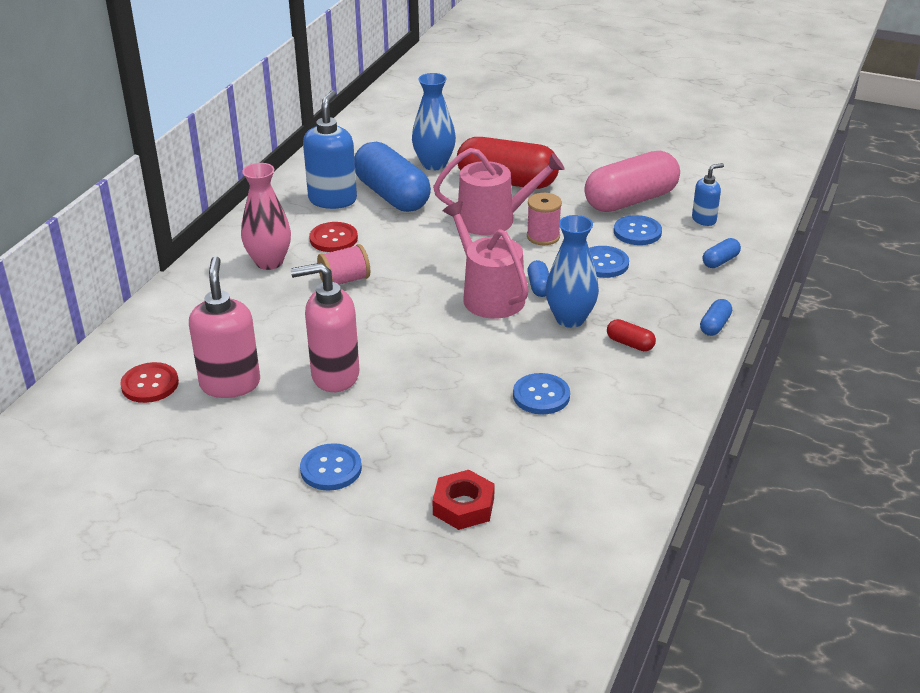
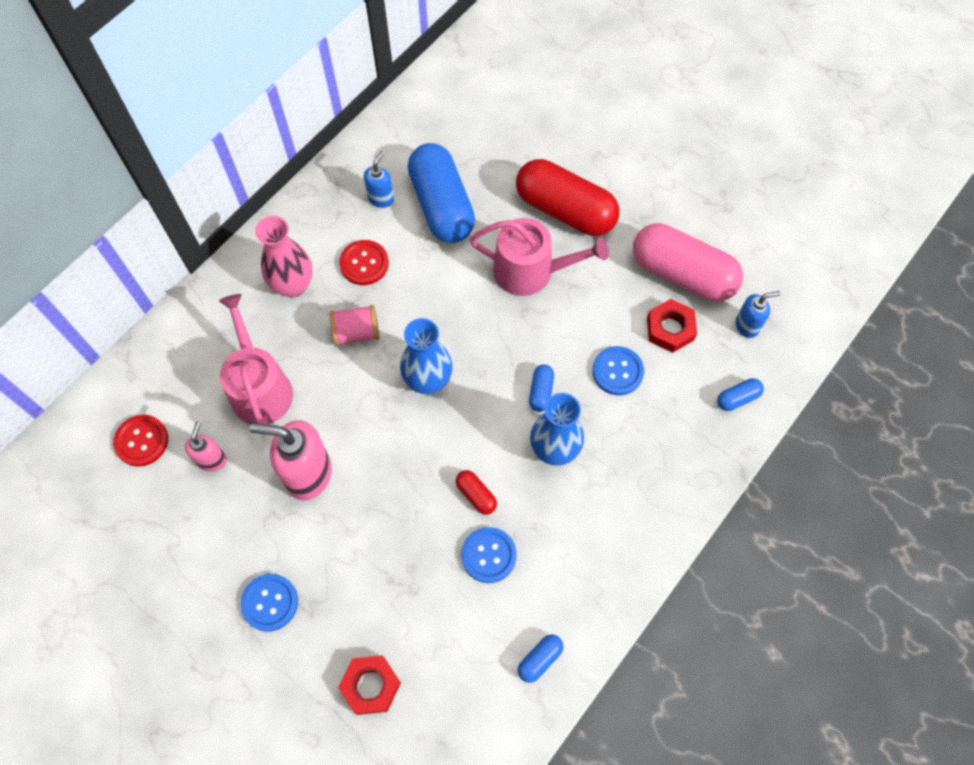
camera: 15 degrees right, 30 degrees up
pink soap dispenser [189,256,260,398] -> pink soap dispenser [185,421,227,472], size x0.54
blue soap dispenser [303,90,357,209] -> blue soap dispenser [364,151,394,208], size x0.54
blue vase [412,73,456,171] -> blue vase moved to [400,318,453,394]
pink watering can [443,201,529,319] -> pink watering can moved to [219,294,293,425]
pink spool [527,193,562,245] -> none
pink capsule [584,151,680,212] -> pink capsule turned 45 degrees clockwise [633,223,743,301]
red capsule [607,319,656,351] -> red capsule moved to [456,470,497,515]
blue button [614,215,662,245] -> red nut [647,299,697,353]
blue capsule [700,299,732,336] -> blue capsule moved to [518,635,563,683]

